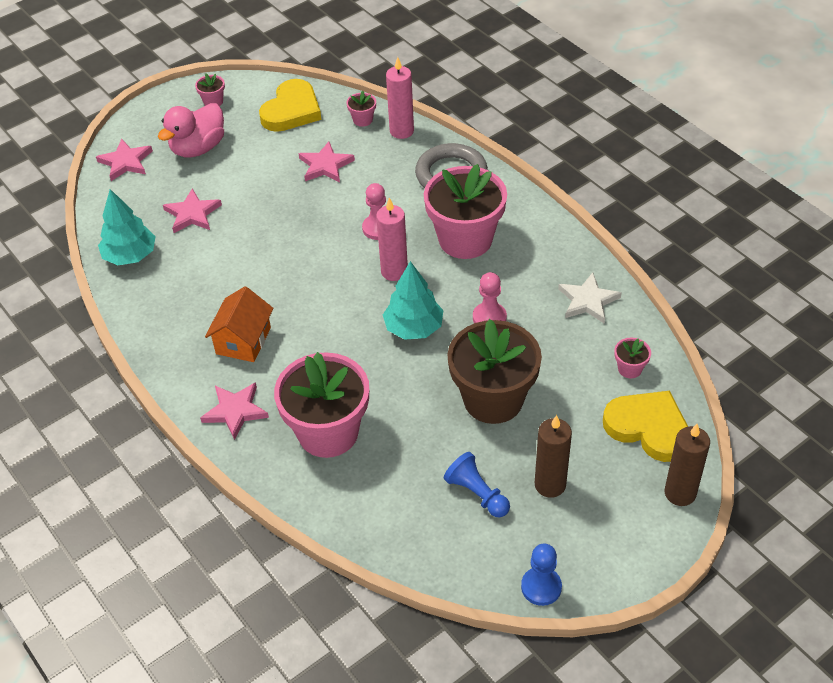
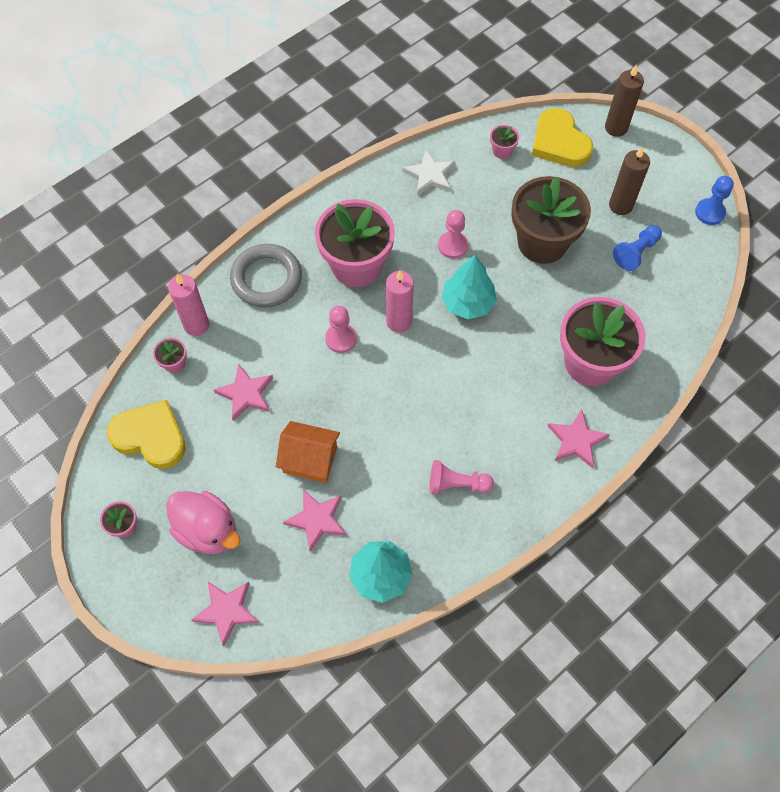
camera: 95 degrees left, 15 degrees up
orange house [205,286,274,362] -> orange house moved to [276,421,340,483]
yellow heart [603,391,688,462] -> yellow heart turned 60 degrees counterclockwise [532,108,593,167]
none -> pink pawn [430,460,494,494]

